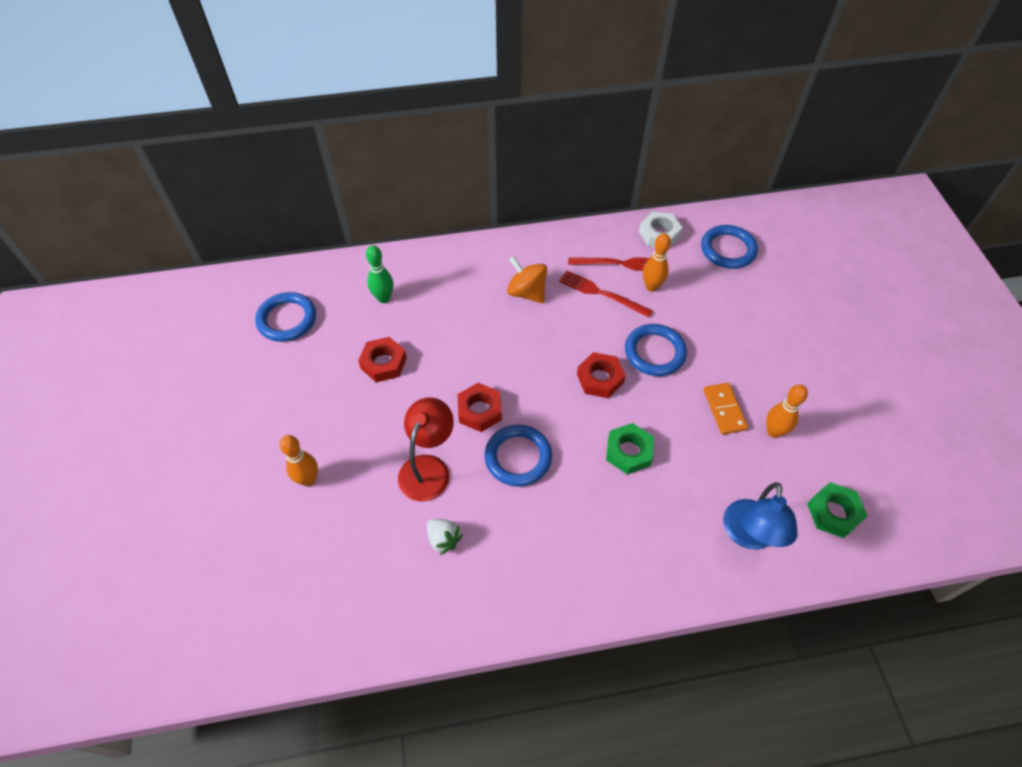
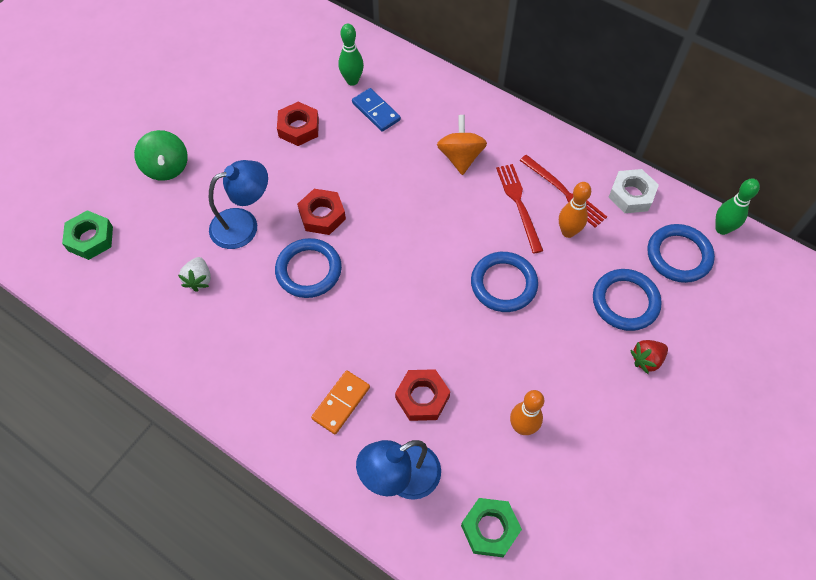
camera: 45 degrees right, 5 degrees up
blue ring [255,292,316,342] -> blue ring moved to [593,269,662,331]
orange bowling pin [279,435,318,486] -> green spinning top [134,130,188,181]
red lamp [398,397,454,502] -> blue lamp [209,160,268,249]
red nut [577,352,625,398] -> red nut moved to [395,369,450,421]
green nut [606,423,654,475] -> green nut moved to [62,210,113,260]
orange domino [704,383,748,435] -> orange domino moved to [311,370,370,434]
none -> blue domino [352,88,401,132]
none -> red strawberry [630,340,668,374]
none -> green bowling pin [715,178,760,235]

